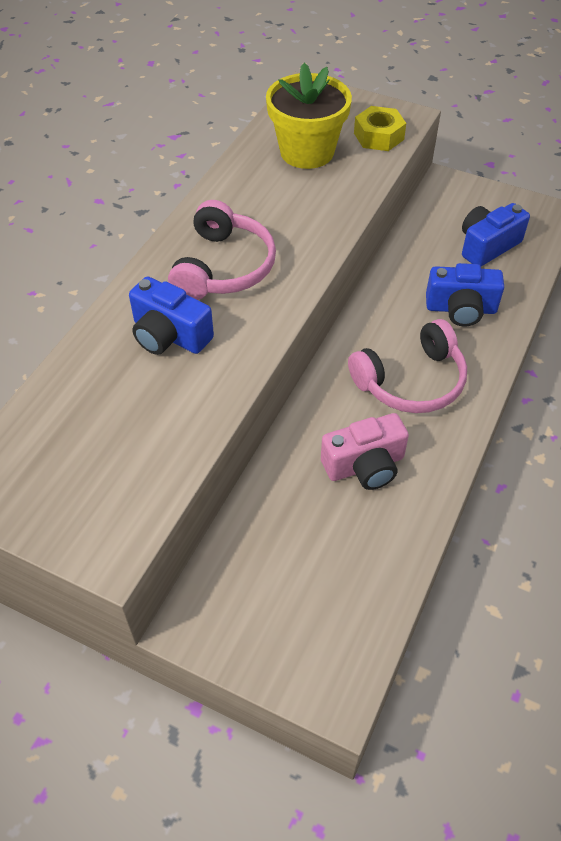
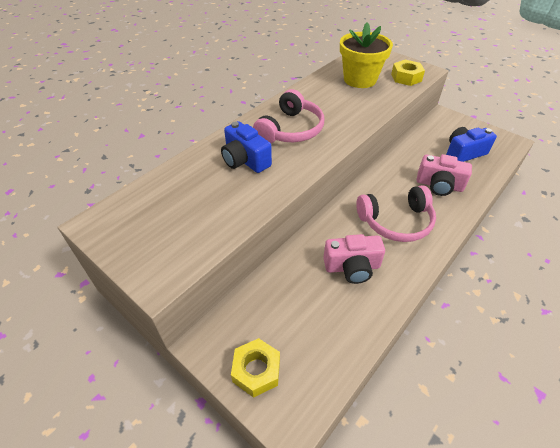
camera: 15 degrees right, 5 degrees down
blue camera [426,263,504,327] -> pink camera [417,154,472,196]
none -> yellow nut [231,338,280,398]

